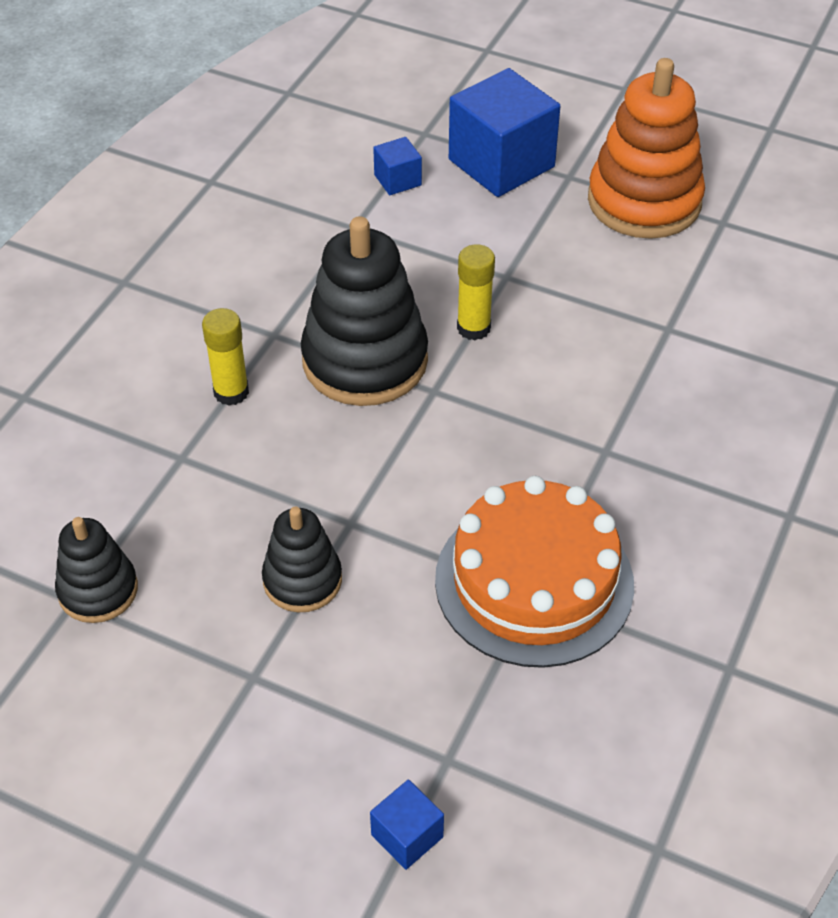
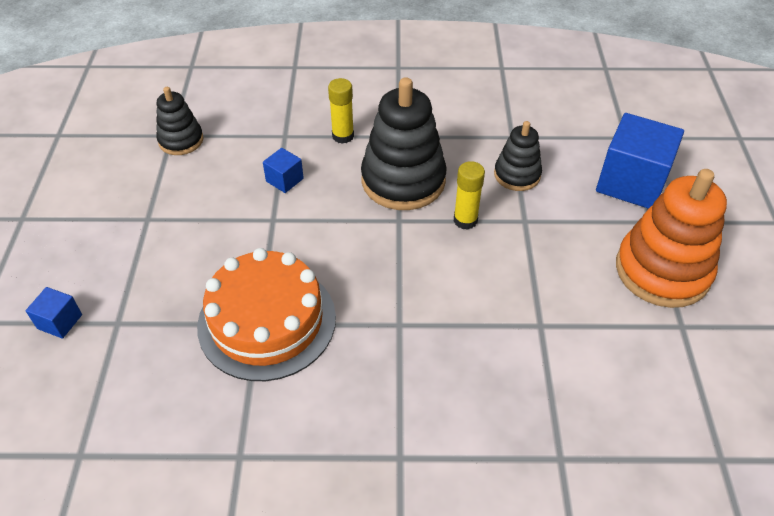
camera: 65 degrees right, 0 degrees up
black stacking toy [262,507,342,612] -> black stacking toy moved to [494,121,542,191]
blue cube [373,137,422,195] -> blue cube moved to [263,148,304,193]

